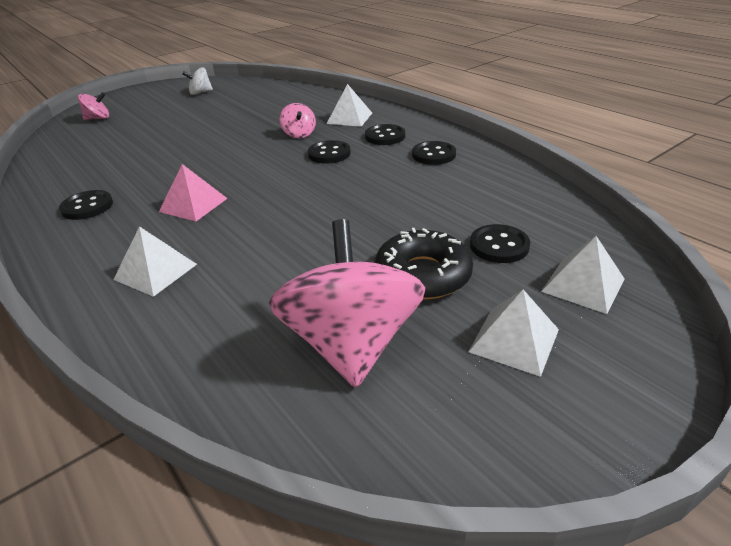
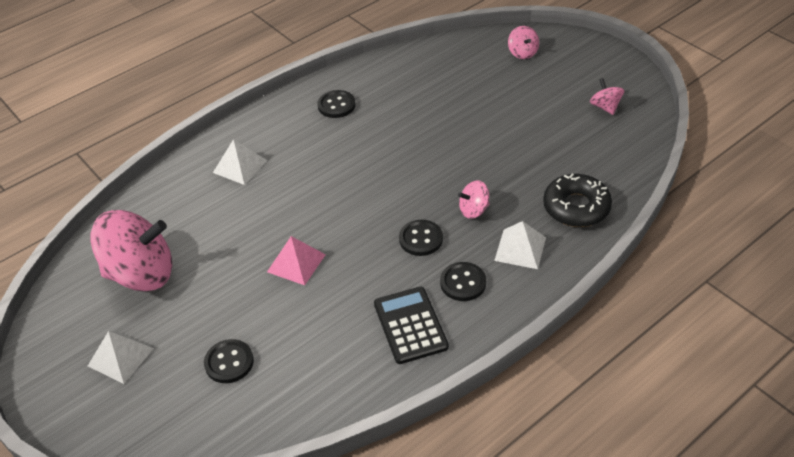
camera: 90 degrees right, 10 degrees up
pink pyramid [159,164,228,221] -> pink pyramid moved to [267,236,326,285]
white spinning top [182,67,213,95] -> pink spinning top [590,78,624,115]
black donut [375,228,473,299] -> black donut moved to [543,174,612,227]
black button [412,141,456,165] -> black calculator [374,287,449,364]
white pyramid [541,236,625,314] -> none

